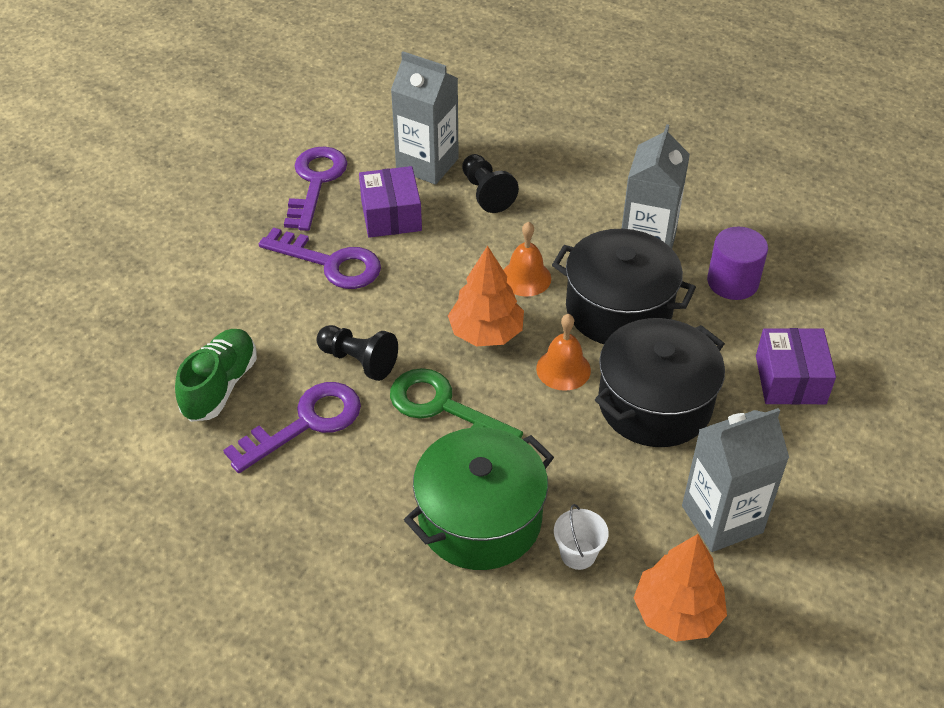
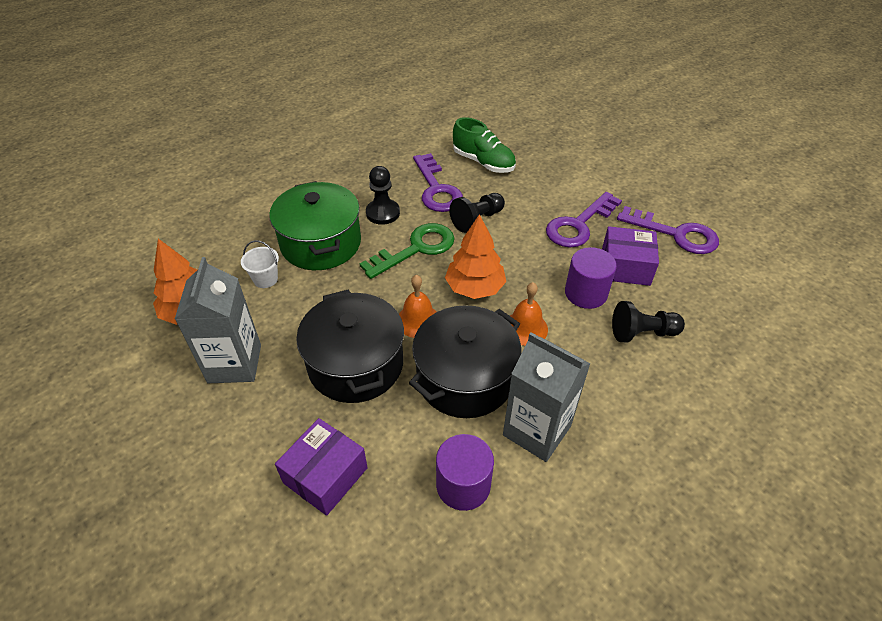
camera: 110 degrees right, 0 degrees up
grey carton [391,52,459,185] -> none
purple box [756,328,836,405] -> purple box turned 75 degrees counterclockwise [275,418,368,516]
none -> black pawn [366,166,400,225]
none -> purple cylinder [565,247,617,309]

